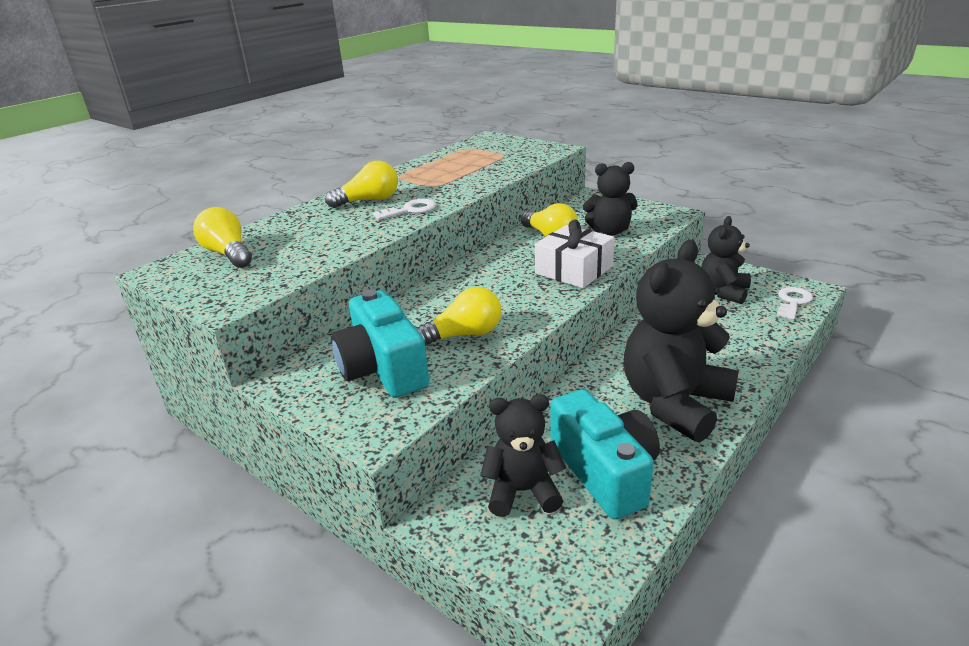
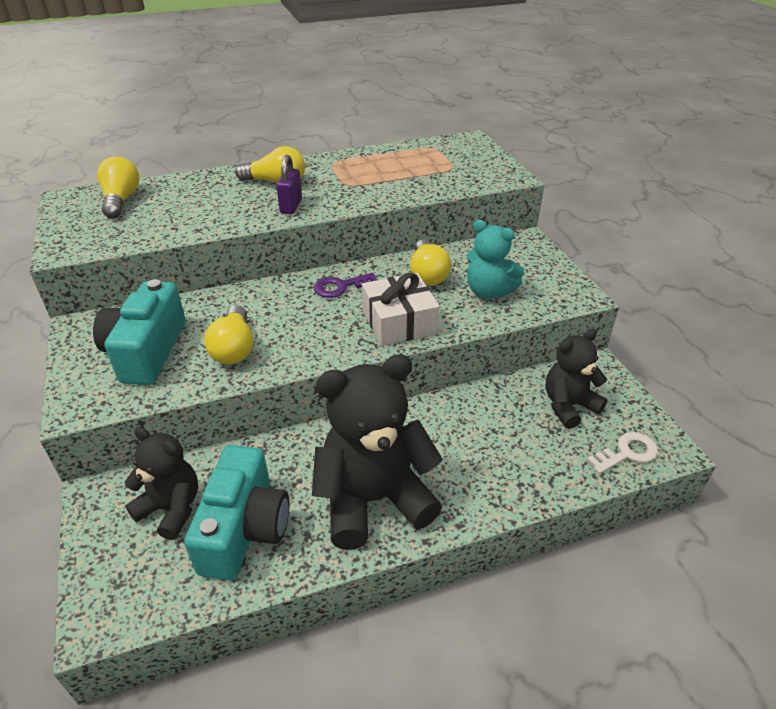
camera: 30 degrees right, 10 degrees up
white key [373,199,436,220] -> purple padlock [276,155,302,214]
yellow light bulb [415,287,501,346] -> yellow light bulb turned 75 degrees clockwise [204,305,253,364]
black teddy bear [583,162,638,235] -> turquoise teddy bear [467,220,524,299]
none -> purple key [314,273,377,298]

